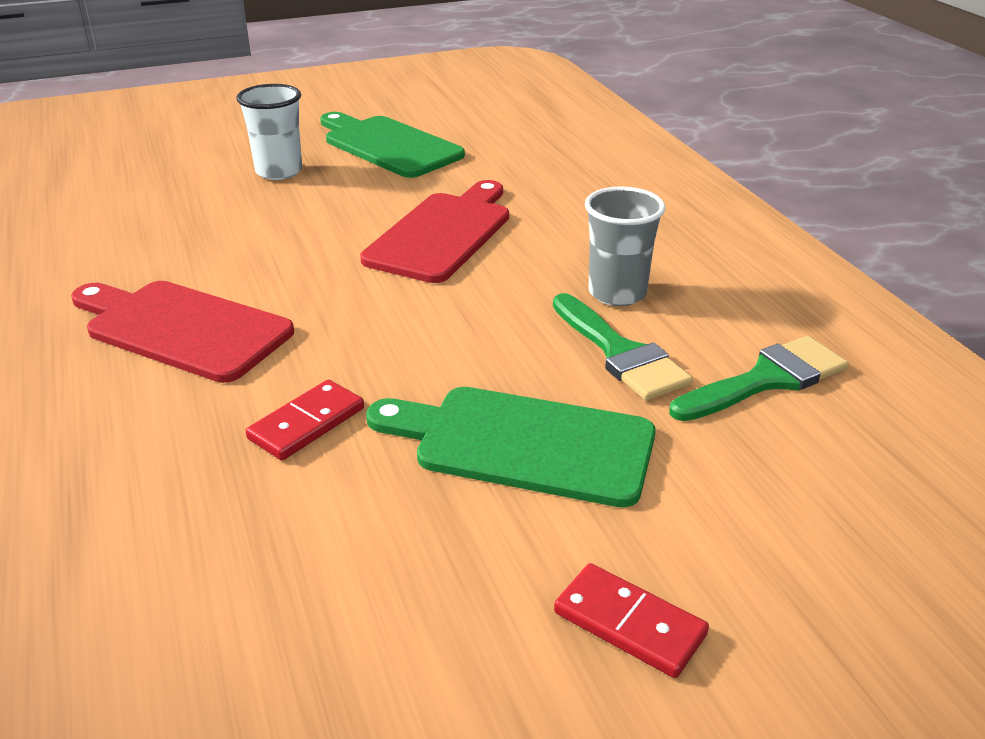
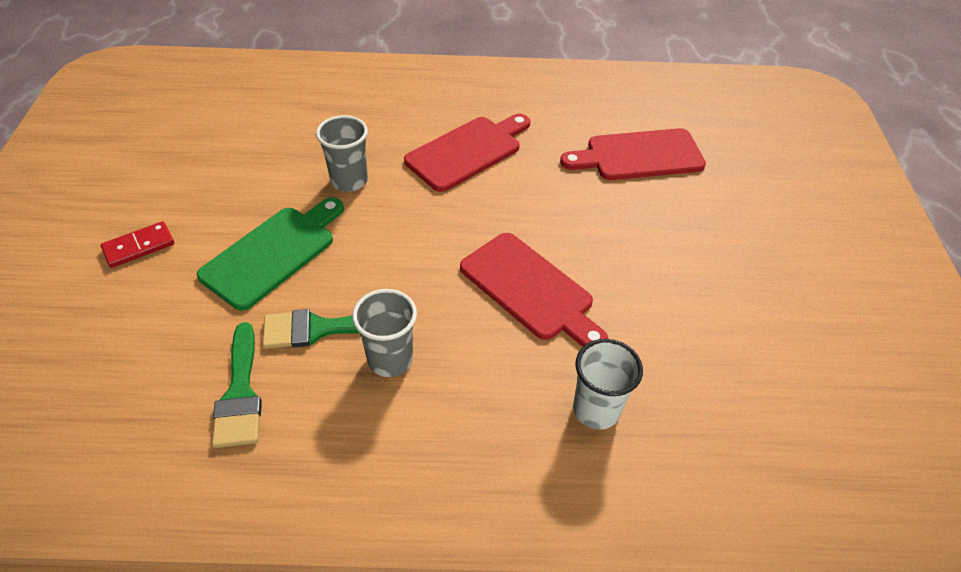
camera: 110 degrees right, 15 degrees up
white cup [237,84,302,180] -> white cup moved to [573,339,643,430]
red domino [246,380,364,460] -> grey cup [316,115,368,192]
green cutting board [320,112,465,178] -> none
none -> red cutting board [560,128,706,180]

